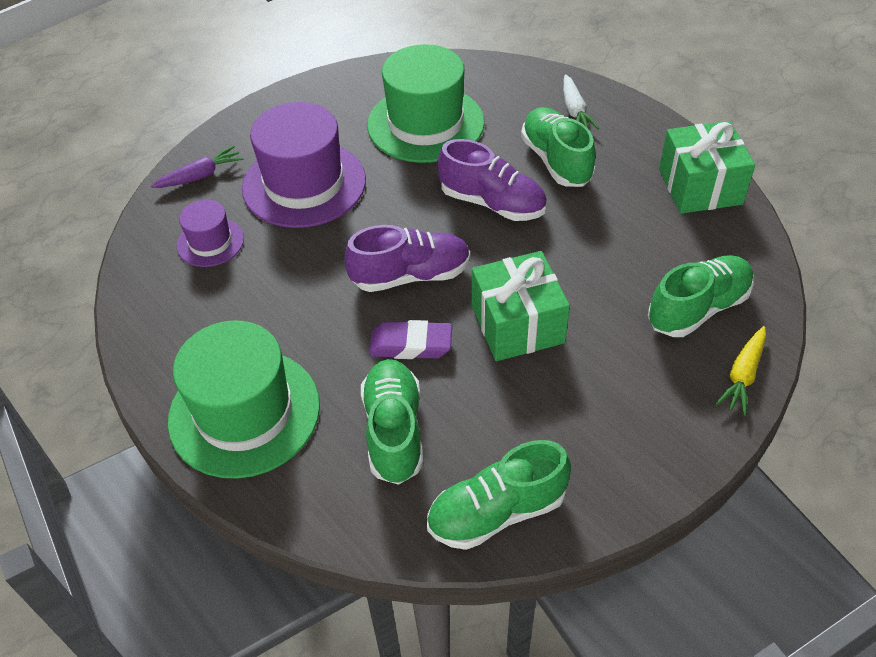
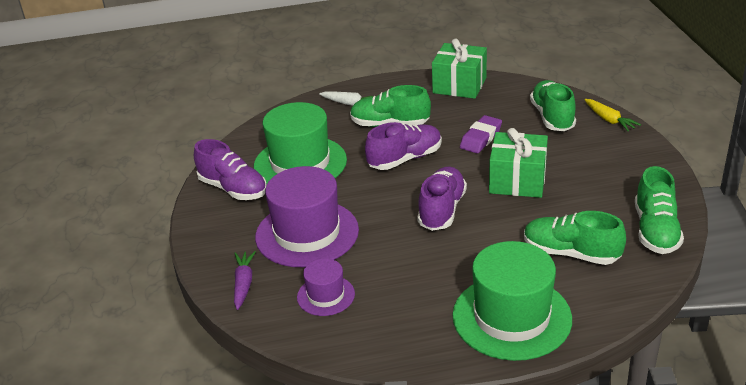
camera: 60 degrees left, 15 degrees down
purple eraser [369,320,452,359] -> purple eraser moved to [460,115,502,153]
none -> purple shoe [194,139,267,200]

